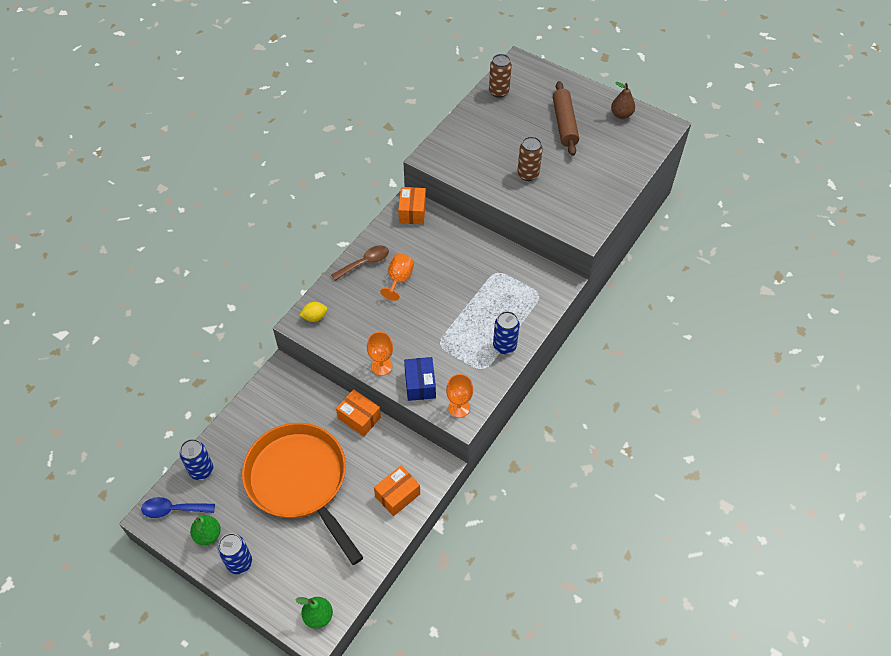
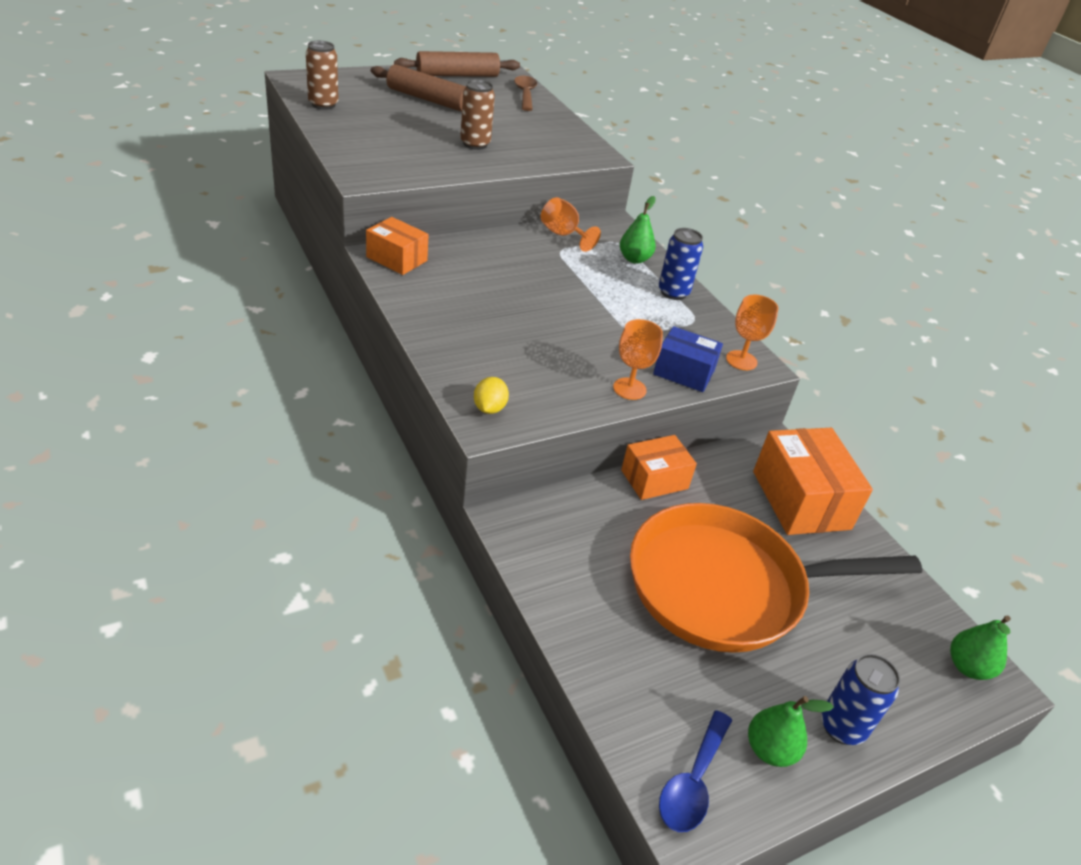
camera: 65 degrees left, 15 degrees down
blue can [180,439,213,480] -> none
brown spoon [331,245,389,281] -> brown spoon moved to [514,76,537,111]
orange box [374,465,420,516] -> orange box [753,428,873,535], size x1.61
orange goblet [380,254,414,301] -> orange goblet moved to [541,197,601,252]
brown pear [611,82,635,119] -> brown rolling pin [394,51,520,77]
none -> green pear [620,196,656,264]

